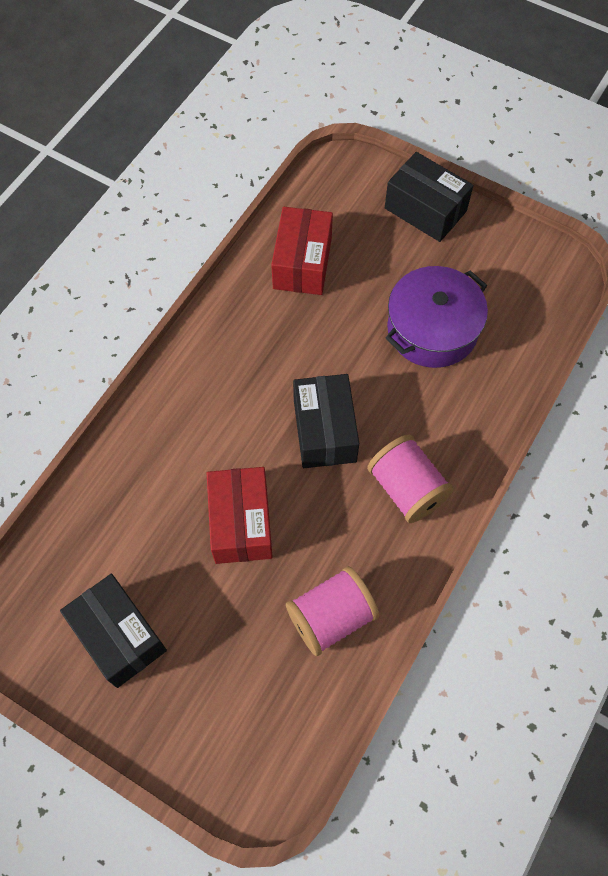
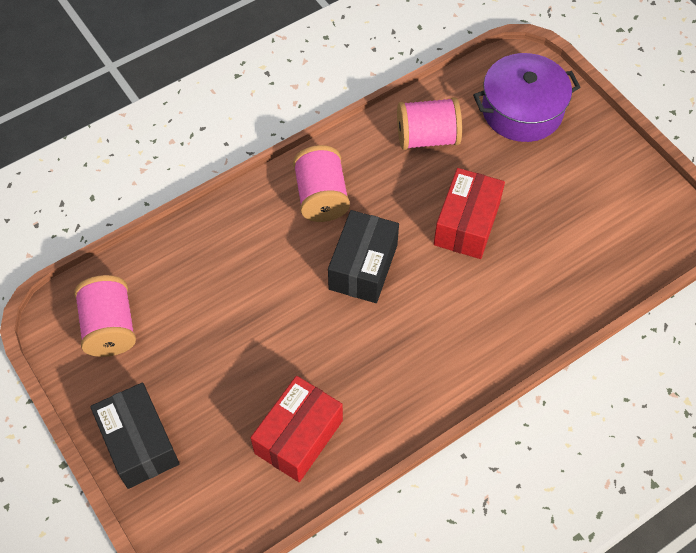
camera: 155 degrees left, 5 degrees down
black box [60,574,167,688] -> none
purple pot [385,266,488,368] -> purple pot moved to [473,53,580,142]
none -> pink spool [74,275,136,357]

